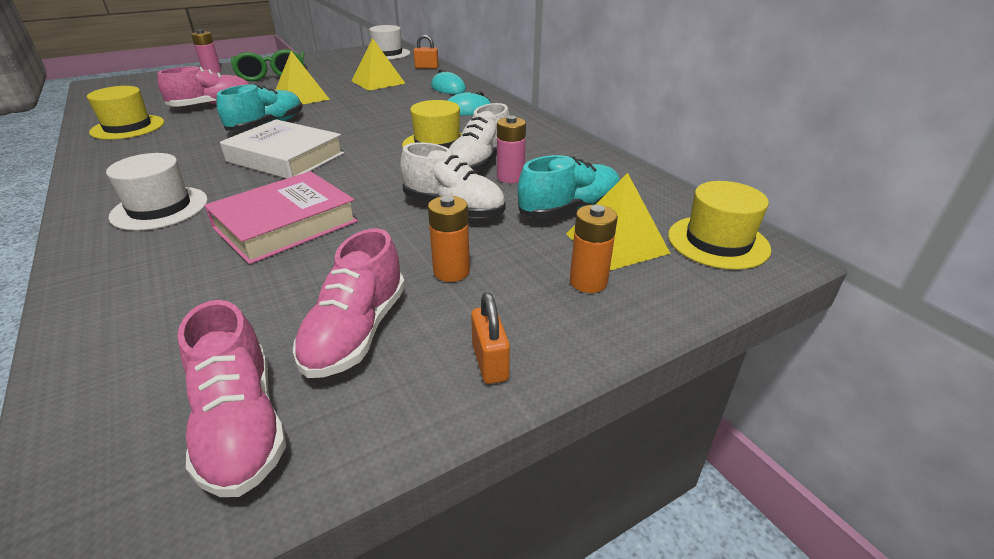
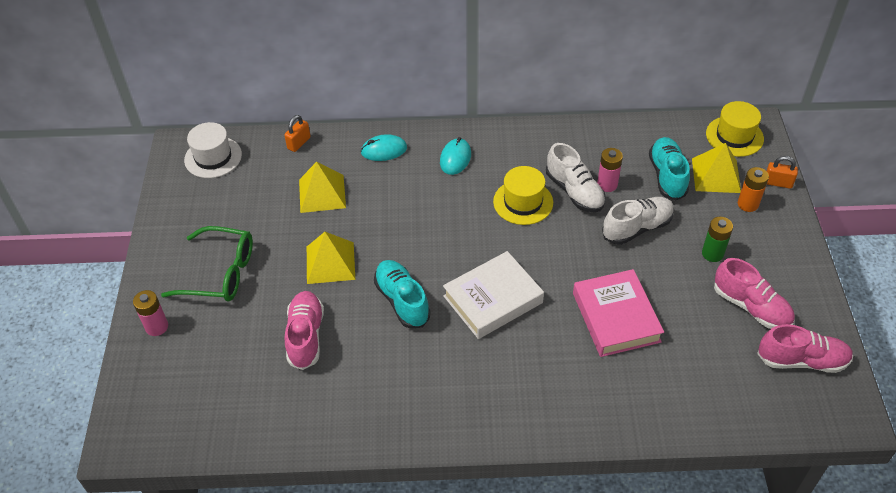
camera: 60 degrees left, 15 degrees up
yellow hat [87,86,164,140] -> none
white hat [106,153,208,231] -> none
orange battery [428,196,470,282] -> green battery [702,217,733,262]
orange padlock [471,292,510,384] -> orange padlock moved to [767,156,798,189]

